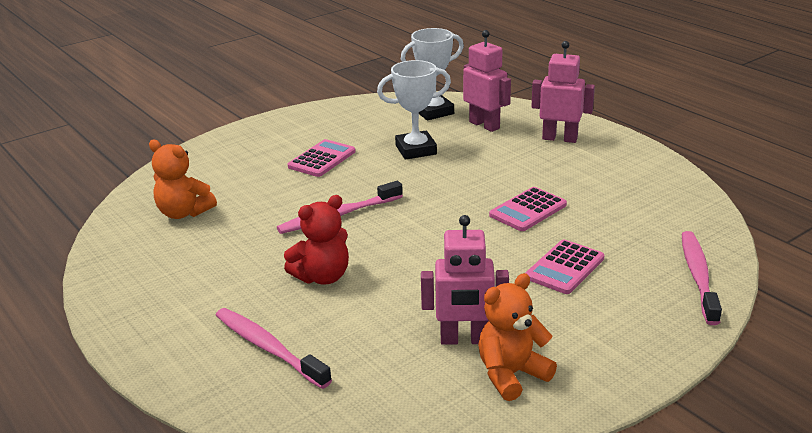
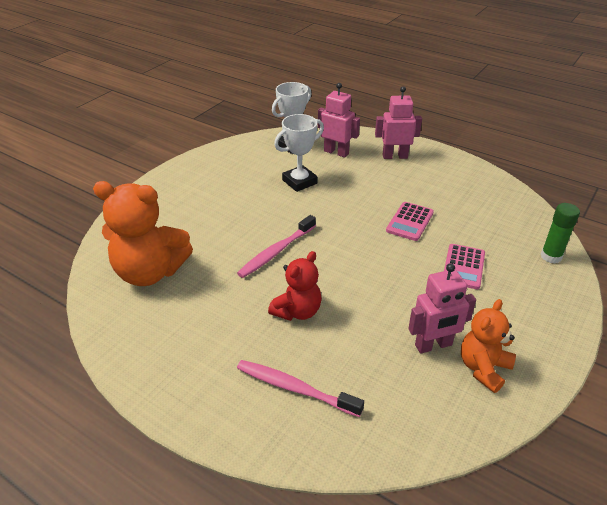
camera: 20 degrees left, 10 degrees up
orange teddy bear [149,140,217,219] -> orange teddy bear [93,181,193,286], size x1.67
pink calculator [288,139,356,177] -> none
pink toothbrush [682,231,722,325] -> green glue stick [541,203,580,264]

